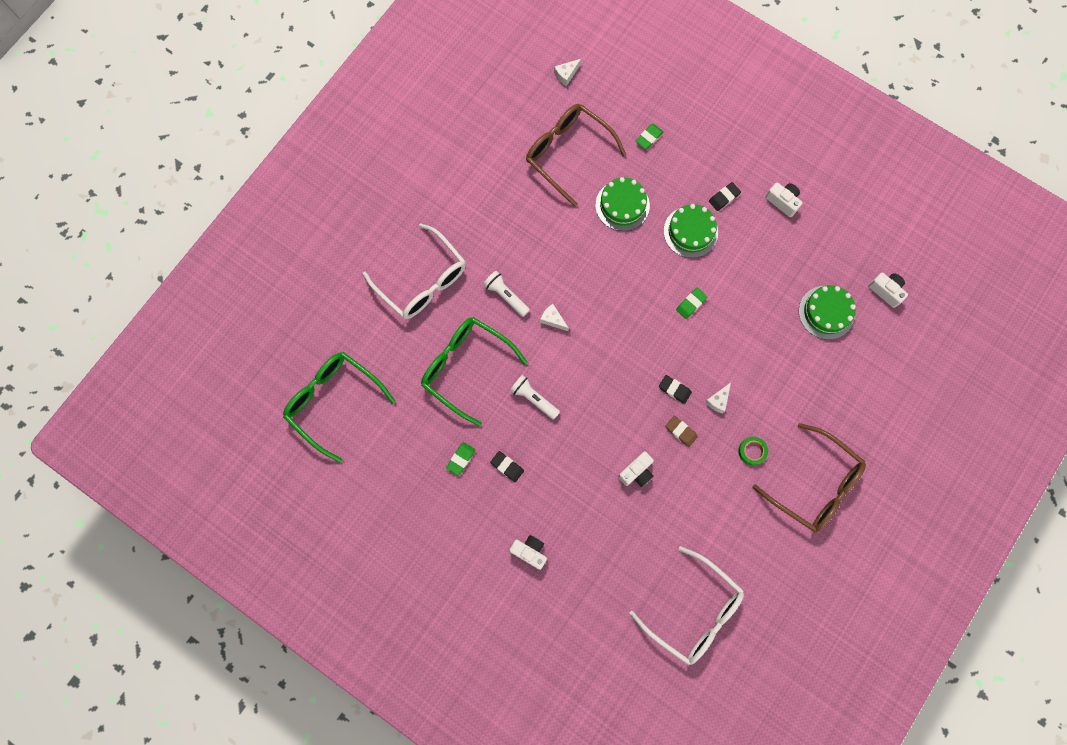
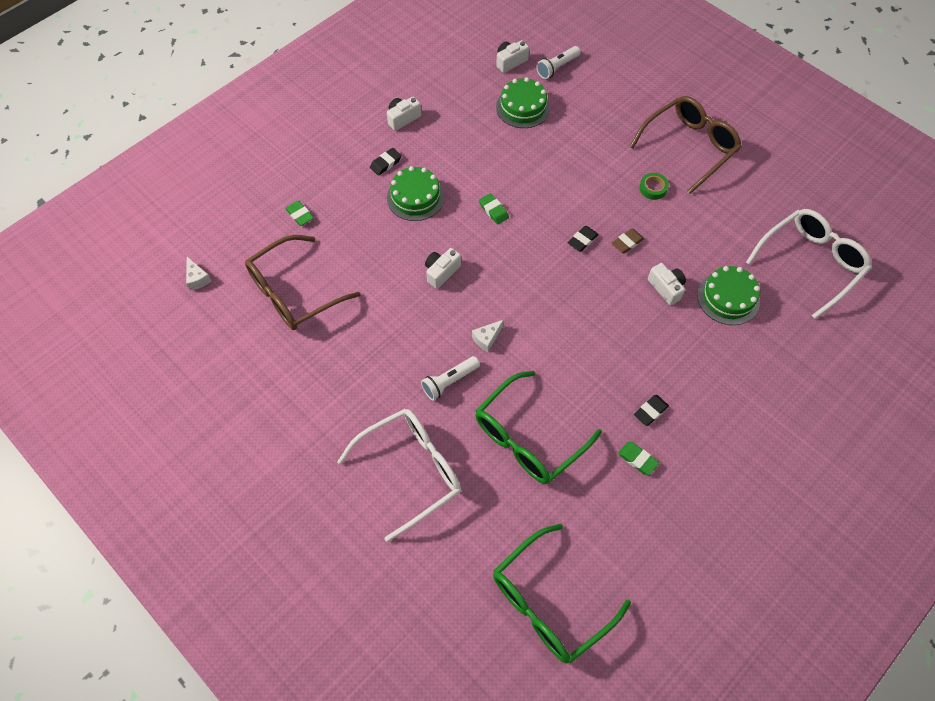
camera: 80 degrees left, 15 degrees down
white camera [509,535,547,570] -> white camera moved to [425,248,461,289]
white flashlight [510,375,560,420] -> white flashlight moved to [536,46,581,79]
green cake [595,177,650,231] -> green cake moved to [697,266,760,325]
white cheese [705,382,731,414] -> none
black eraser [709,182,741,211] -> black eraser turned 75 degrees clockwise [370,148,402,176]

